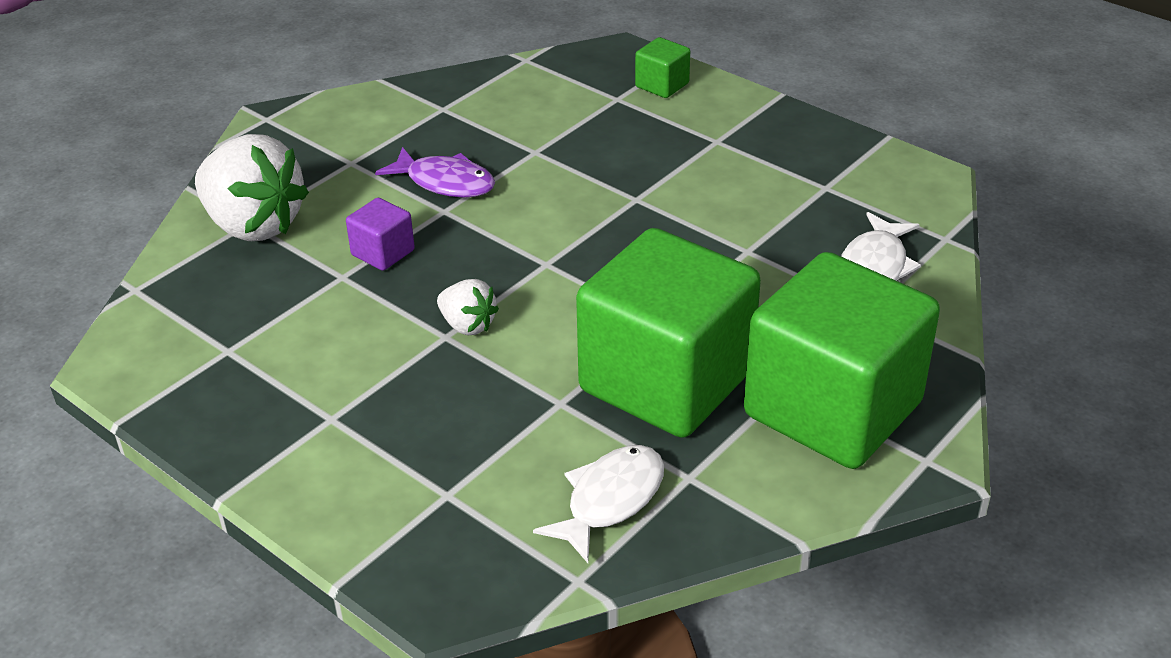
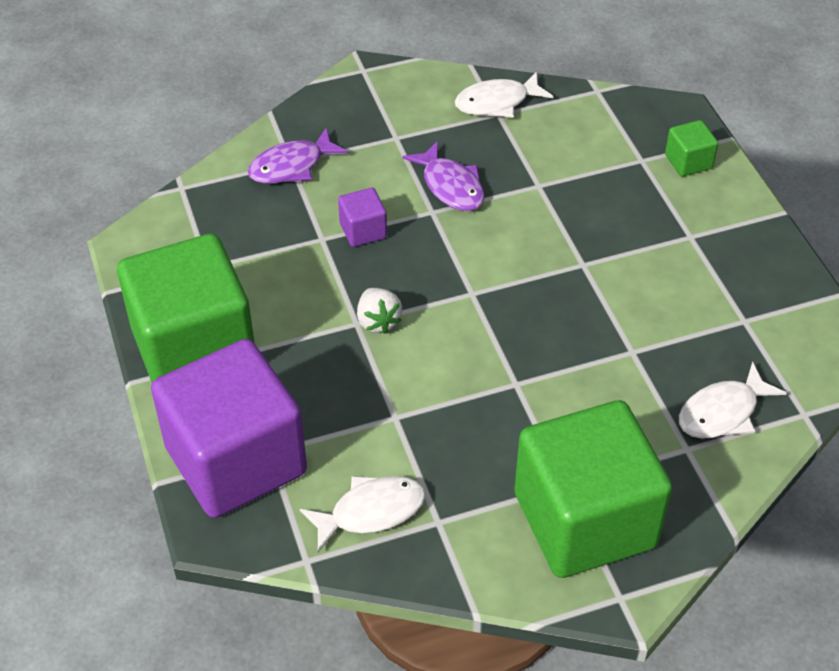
camera: 30 degrees right, 10 degrees up
white strawberry [195,134,309,241] -> purple fish [248,127,349,184]
green cube [576,228,761,438] -> green cube moved to [117,233,255,382]
none -> purple cube [151,339,307,518]
none -> white fish [455,71,553,118]

